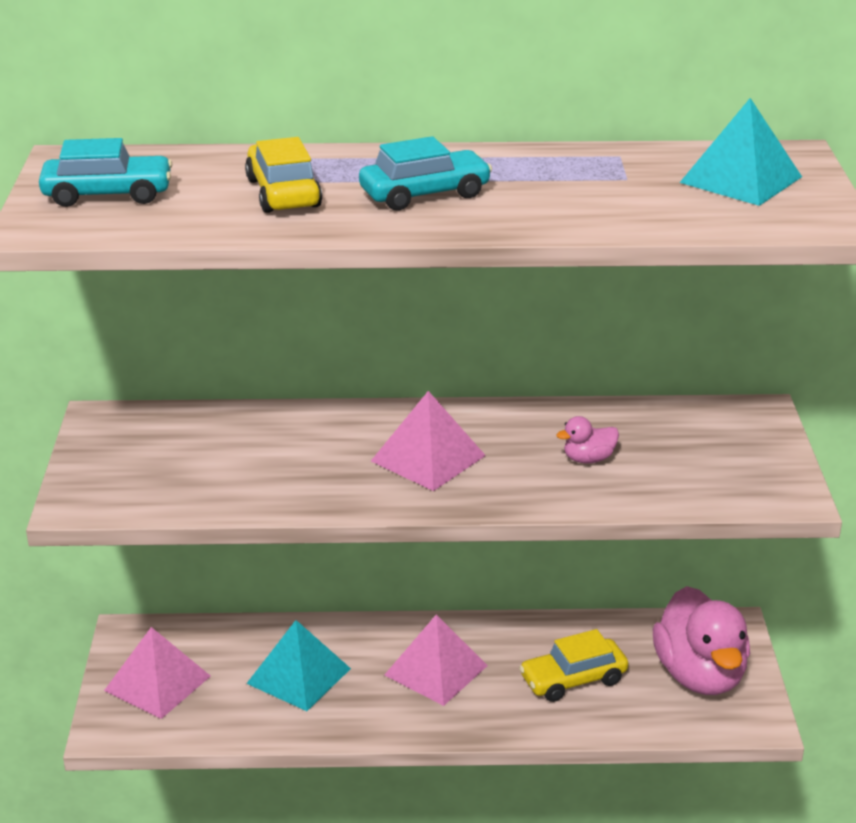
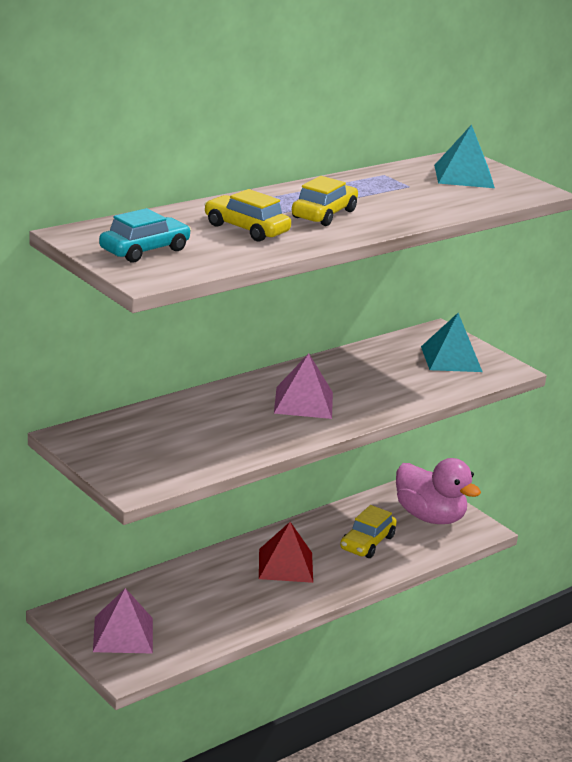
camera: 40 degrees left, 5 degrees down
turquoise pyramid [246,620,351,711] -> turquoise pyramid moved to [421,313,482,372]
turquoise car [359,136,492,210] -> yellow car [292,176,358,226]
pink pyramid [384,614,488,706] -> red pyramid [259,522,313,583]
pink duck [556,416,619,463] -> none

